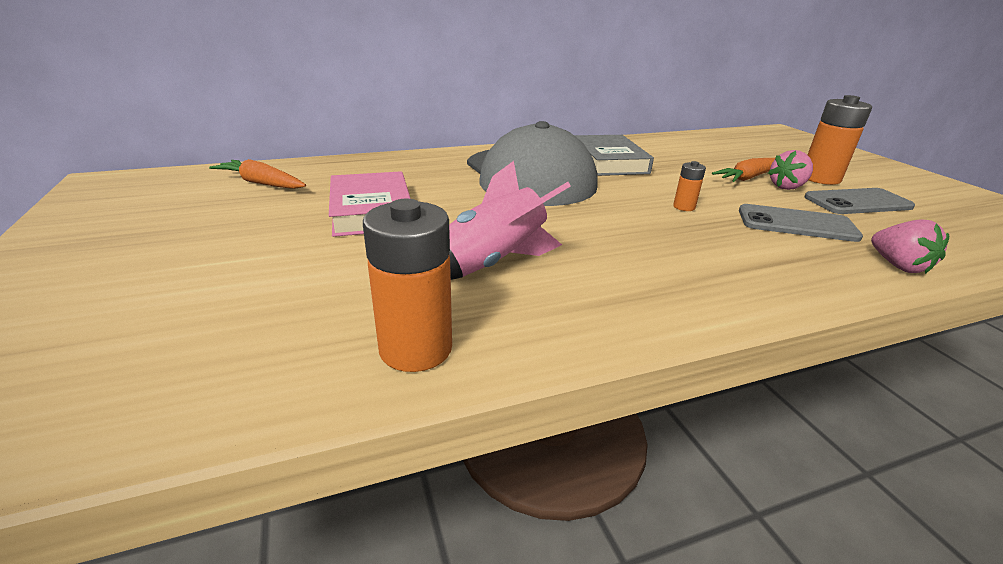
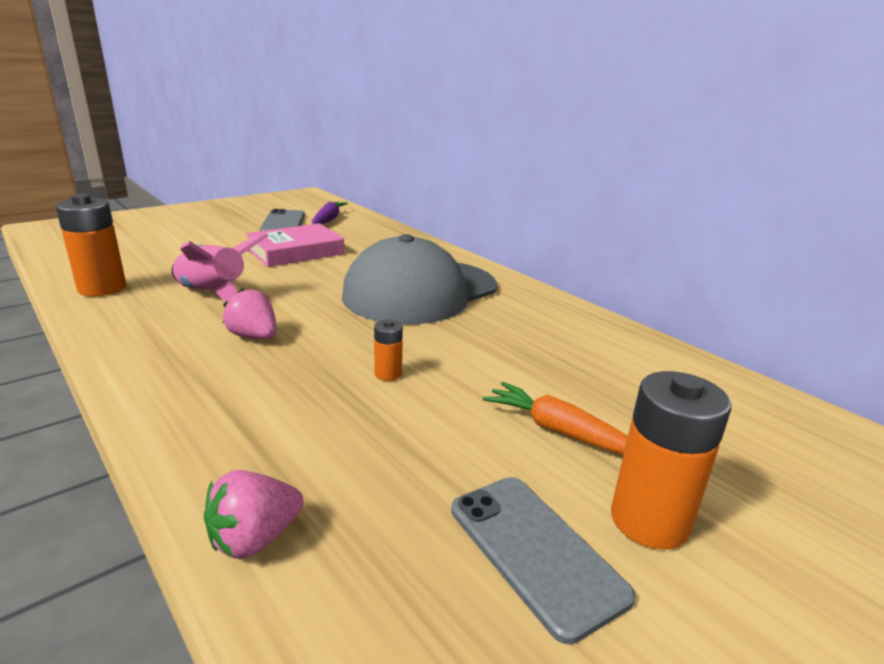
camera: 70 degrees right, 5 degrees down
orange carrot [209,159,306,189] -> purple carrot [312,201,348,224]
grey book [574,135,654,176] -> none
grey phone [739,204,863,242] -> grey phone moved to [259,209,305,231]
pink strawberry [768,150,813,190] -> pink strawberry moved to [223,288,277,339]

